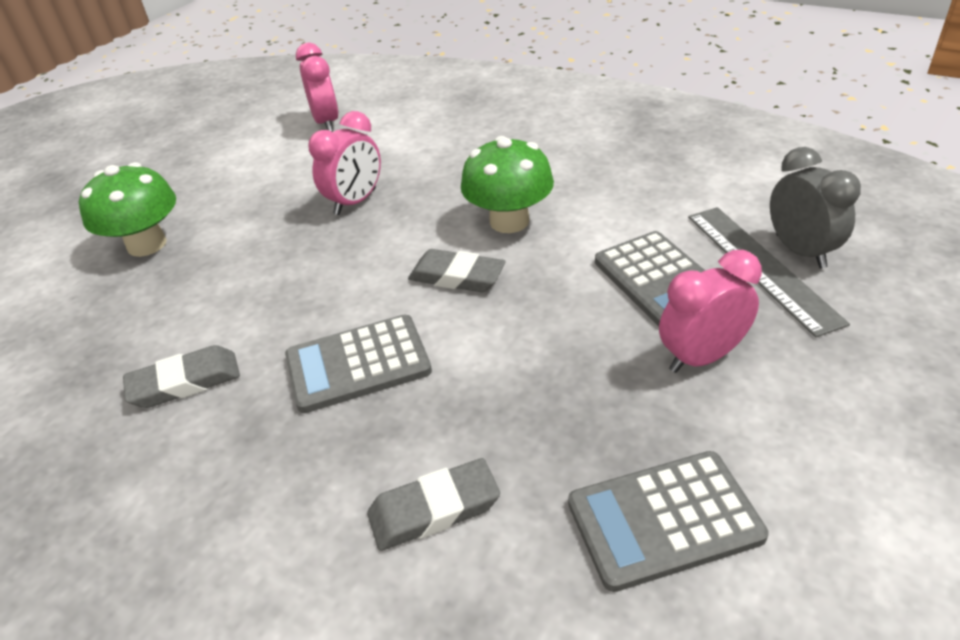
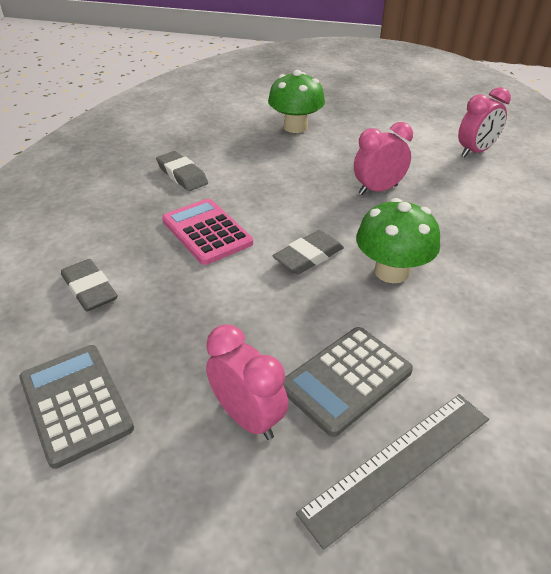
camera: 70 degrees right, 0 degrees up
grey calculator [285,314,432,413] -> pink calculator [162,199,253,265]
pink clock [309,111,381,215] -> pink clock turned 135 degrees clockwise [354,122,413,195]
grey eraser [408,249,506,292] -> grey eraser turned 45 degrees clockwise [272,230,344,274]
grey clock [770,147,861,269] -> none

